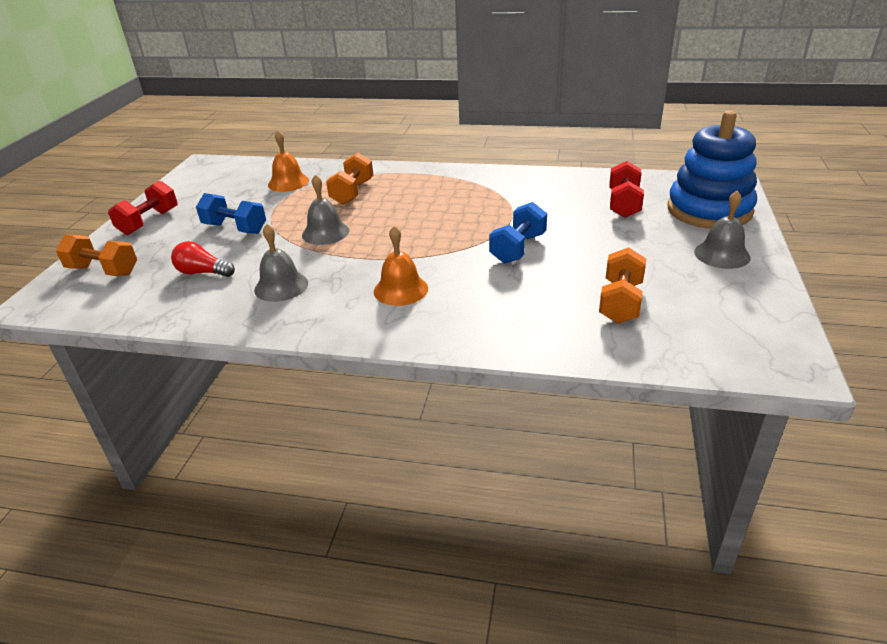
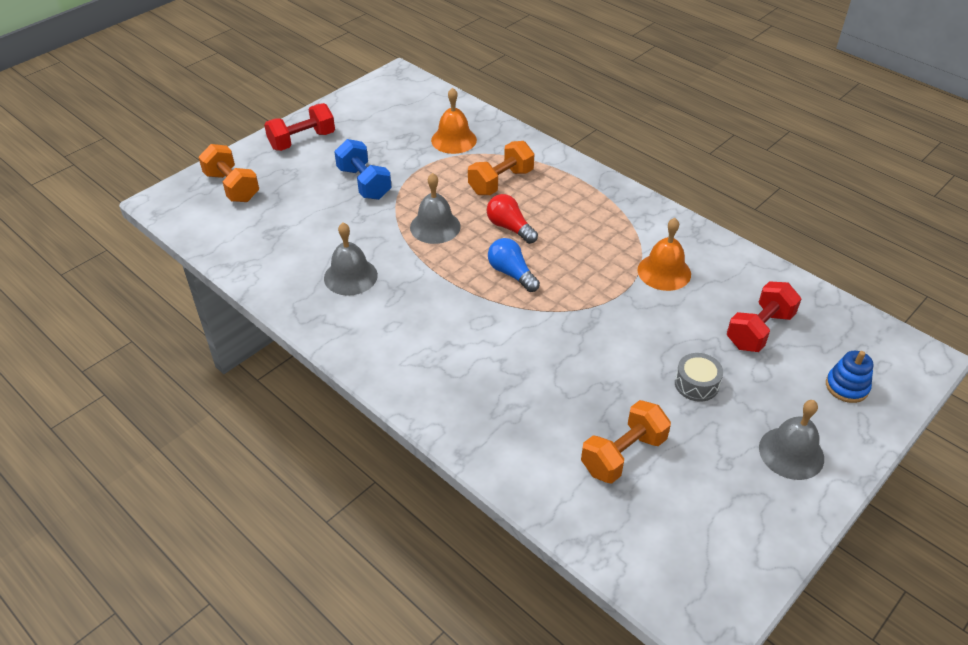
camera: 30 degrees right, 10 degrees up
red light bulb [171,241,235,277] -> red light bulb moved to [487,194,538,244]
orange bell [374,226,428,306] -> orange bell moved to [638,218,691,291]
blue dumbbell [489,202,547,264] -> none
blue stacking toy [667,110,757,229] -> blue stacking toy [826,351,873,403], size x0.41
none -> blue light bulb [488,238,540,292]
none -> grey drum [675,353,723,402]

